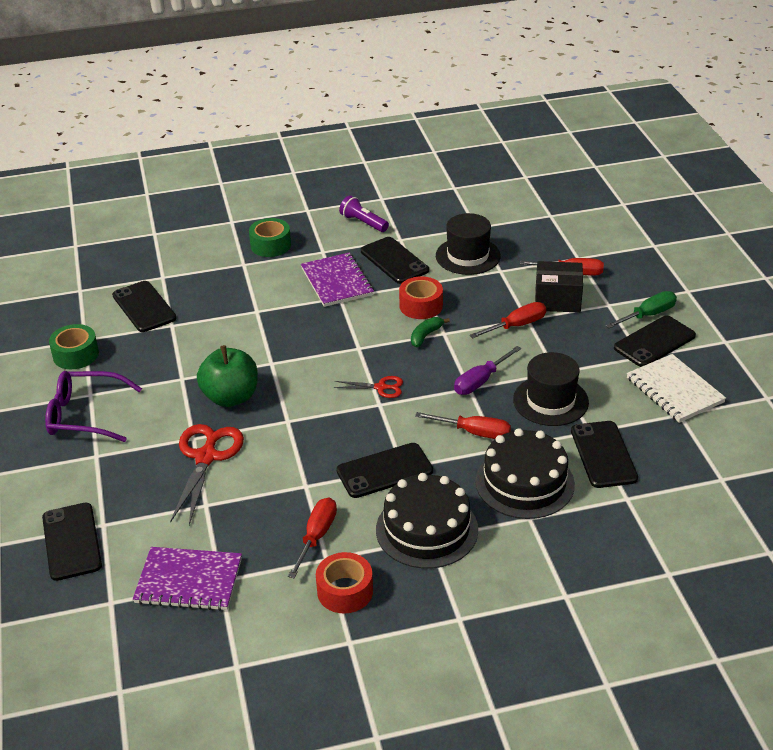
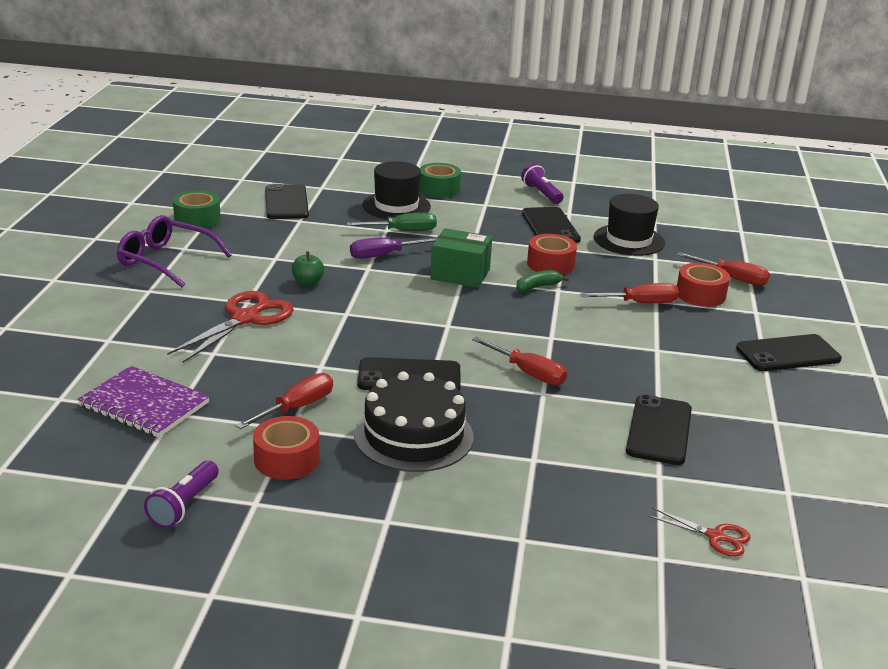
camera: 20 degrees right, 10 degrees down
black phone [42,503,102,581] -> none
green apple [197,345,258,407] -> green apple [292,252,324,286], size x0.51
purple notebook [301,252,374,307] -> none
red scissors [334,376,403,398] -> red scissors moved to [648,507,751,557]
purple screwdriver [454,346,521,395] -> purple screwdriver moved to [350,237,437,259]
black cake [475,428,575,519] -> none
black hat [513,352,589,426] -> black hat moved to [362,161,431,219]
black box [535,261,583,313] -> red tape [677,263,730,307]
green screwdriver [605,291,677,328] -> green screwdriver moved to [347,213,437,231]
white notebook [627,354,726,423] -> none
none -> purple flashlight [144,461,219,528]
none -> green box [430,228,492,288]

